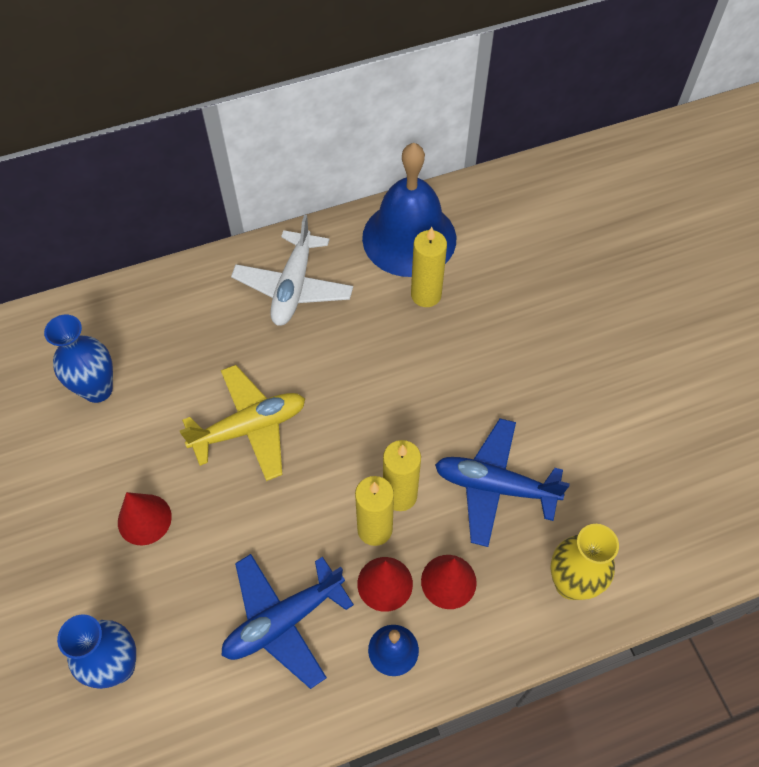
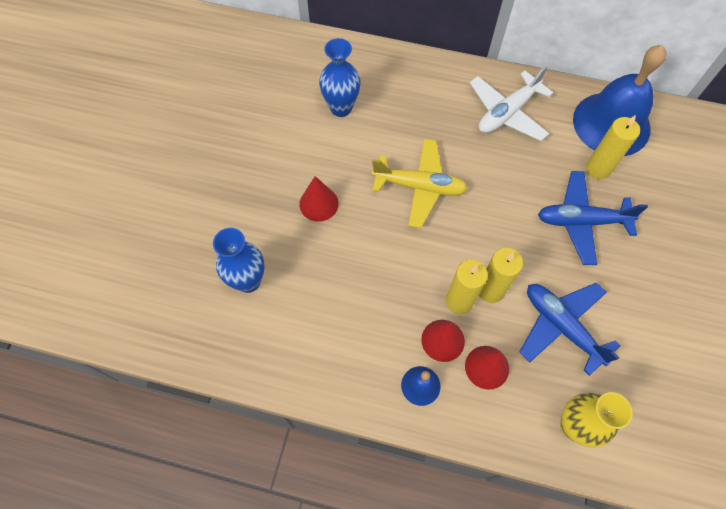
camera: 35 degrees right, 5 degrees up
blue plane [221,554,354,689] -> blue plane moved to [538,171,648,265]

